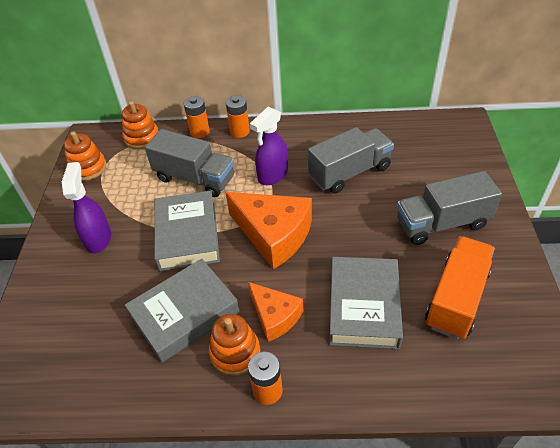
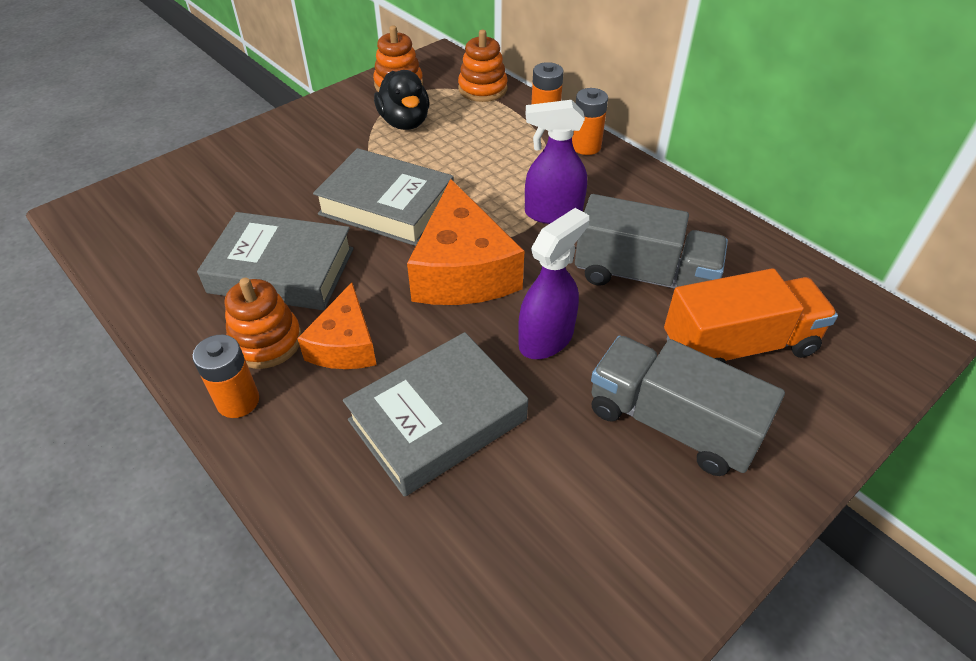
camera: 45 degrees right, 0 degrees up
purple spray bottle [62,162,111,254] -> purple spray bottle moved to [518,208,589,359]
grey truck [145,129,235,197] -> none
grey book [154,191,220,271] -> grey book turned 75 degrees clockwise [313,148,454,246]
orange truck [425,236,495,340] -> orange truck moved to [664,268,838,363]
none -> black duck [374,70,429,130]

